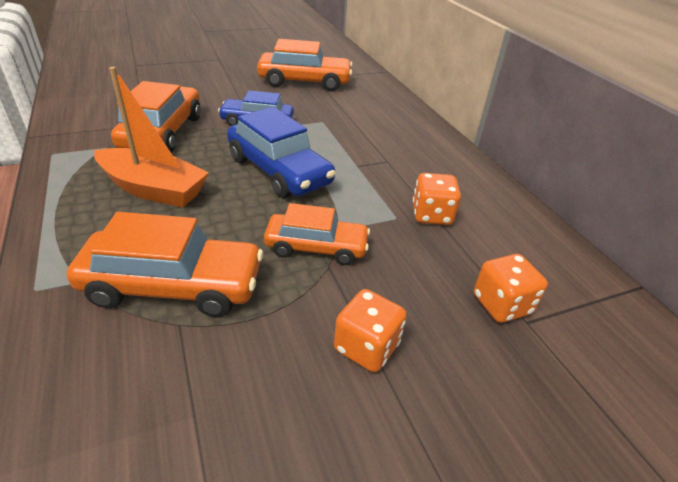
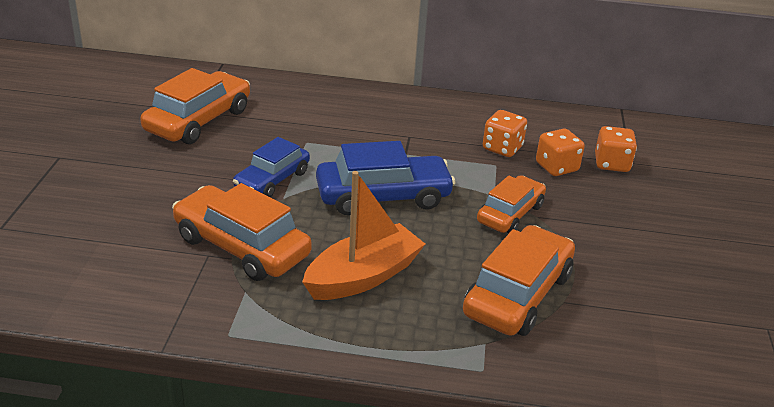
camera: 60 degrees left, 5 degrees down
orange dice [334,289,407,372] -> orange dice moved to [536,128,585,176]

